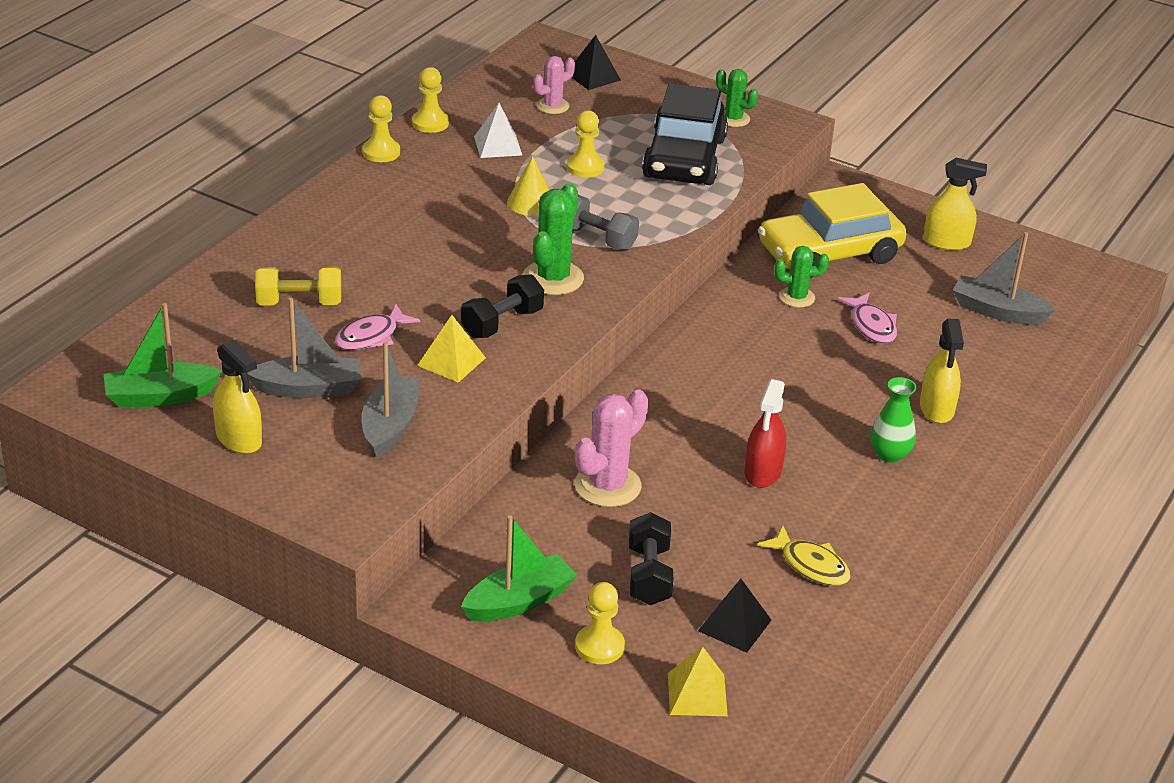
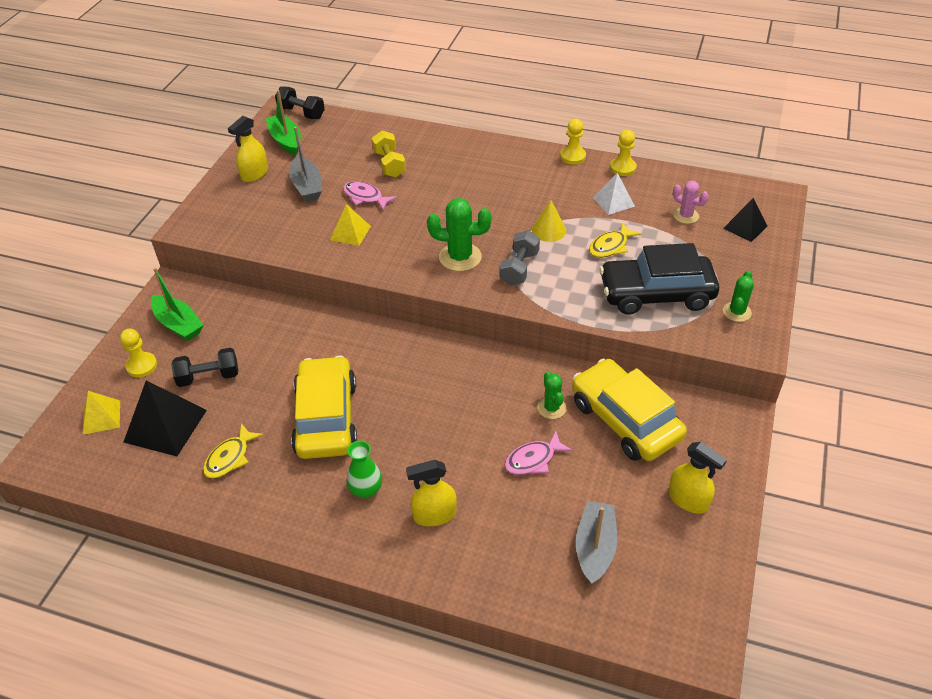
camera: 80 degrees right, 10 degrees up
grey boat [361,341,420,458] -> none
black dumbbell [461,274,544,338] -> black dumbbell moved to [275,86,325,119]
yellow pawn [566,110,604,178] -> yellow fish [589,222,641,258]
pink cactus [575,390,649,507] -> none
black pyramid [698,579,771,653] -> black pyramid [123,380,207,456], size x1.67
red spray bottle [745,379,786,488] -> yellow car [291,355,357,459]
yellow spray bottle [923,158,987,250] -> yellow spray bottle turned 45 degrees counterclockwise [668,442,727,514]

